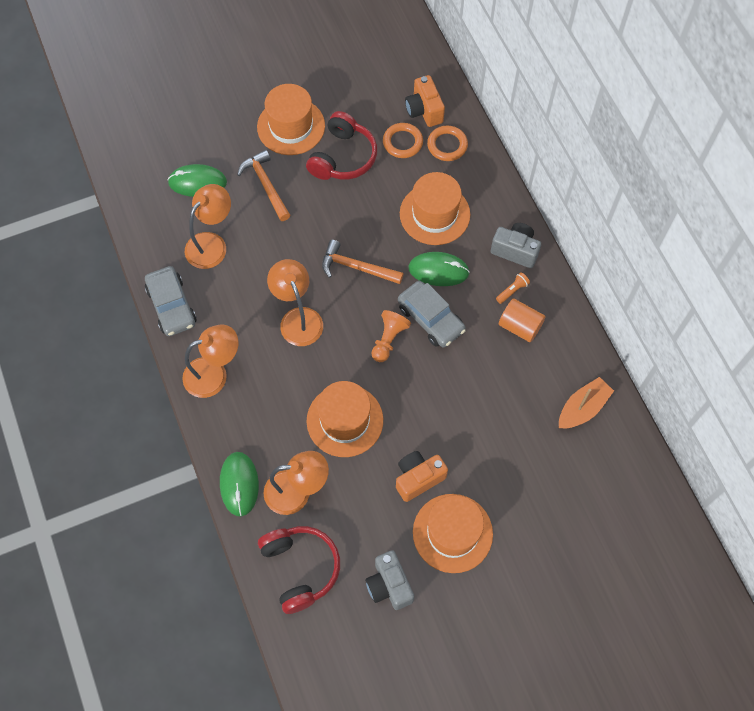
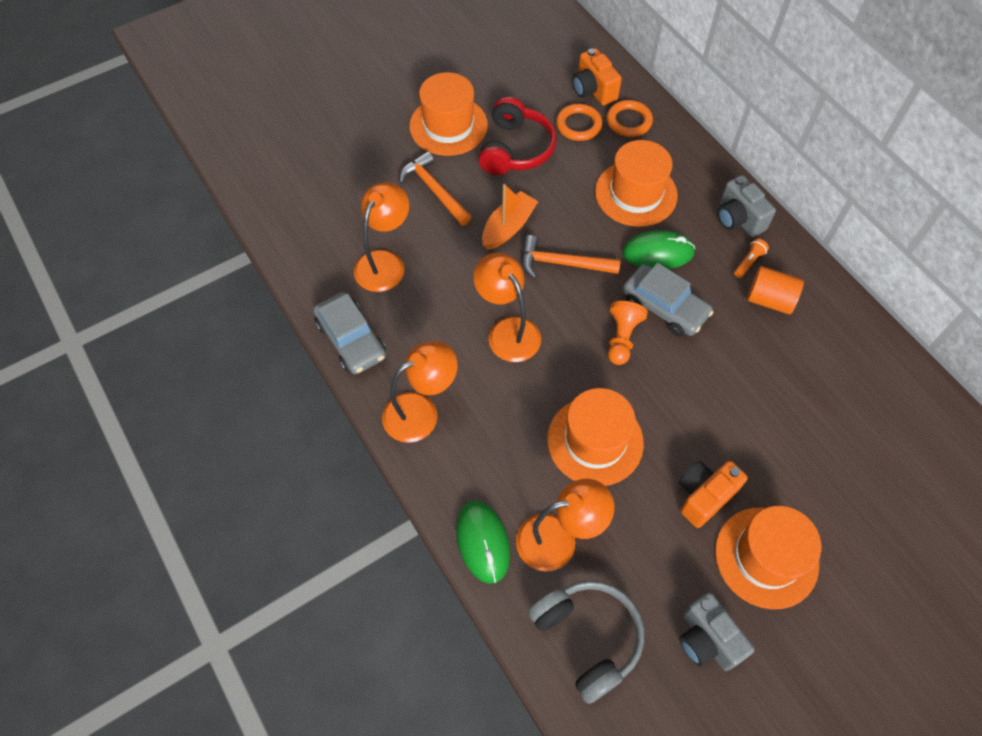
camera: 10 degrees left, 5 degrees down
green mouse [168,164,227,197] -> none
red headphones [258,526,340,614] -> grey headphones [528,580,644,704]
grey camera [491,223,541,268] -> grey camera turned 135 degrees counterclockwise [717,175,776,237]
orange boat [559,377,614,428] -> orange boat moved to [482,184,538,250]

